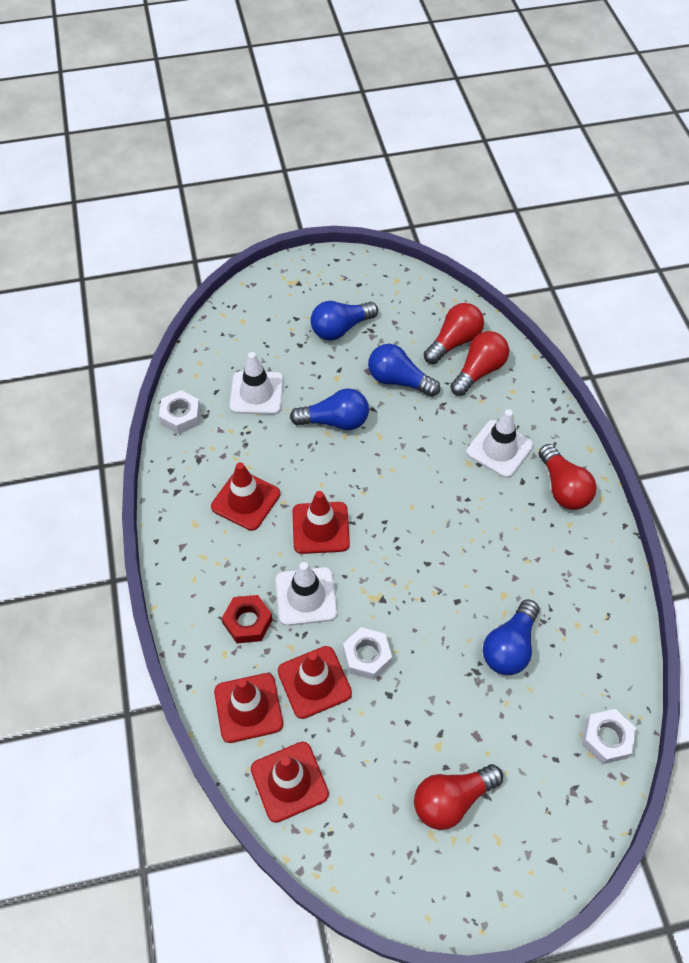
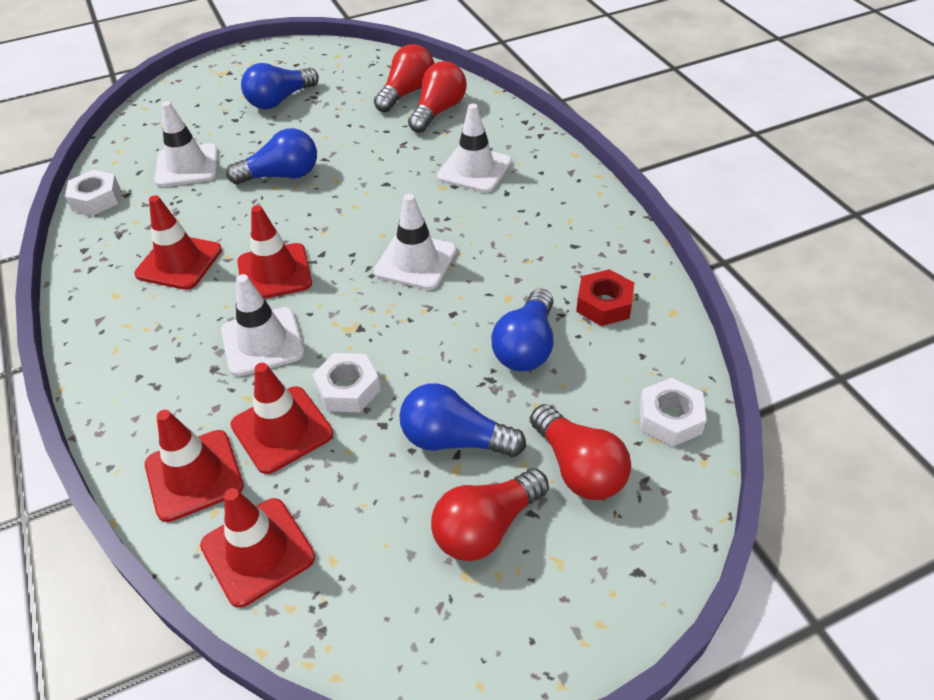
camera: 10 degrees left, 10 degrees down
red nut [222,595,273,643] -> red nut moved to [576,269,634,326]
blue light bulb [368,344,440,397] -> blue light bulb moved to [399,383,526,457]
red light bulb [539,444,597,510] -> red light bulb moved to [530,404,631,500]
none -> white traffic cone [374,194,457,290]

